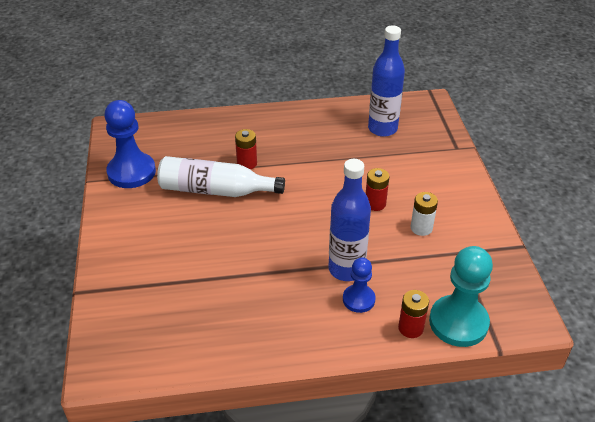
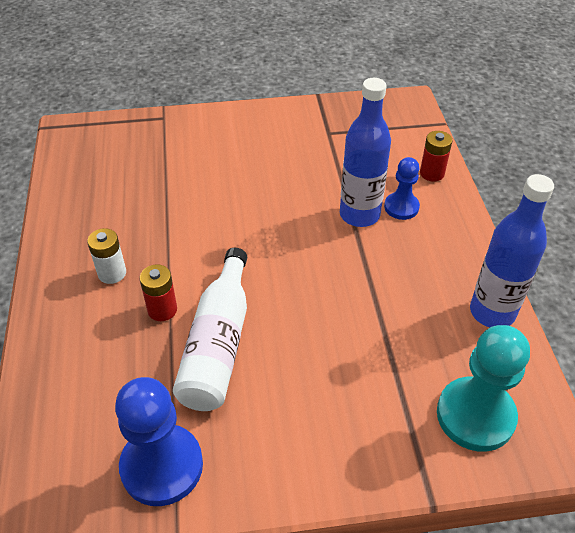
camera: 90 degrees left, 5 degrees up
red battery [366,168,389,211] -> none
blue bottle [368,25,405,137] -> blue bottle moved to [470,174,554,327]
white battery [411,192,438,236] -> white battery moved to [87,228,126,284]
turquoise pawn [429,246,493,347] -> turquoise pawn moved to [437,325,530,452]

